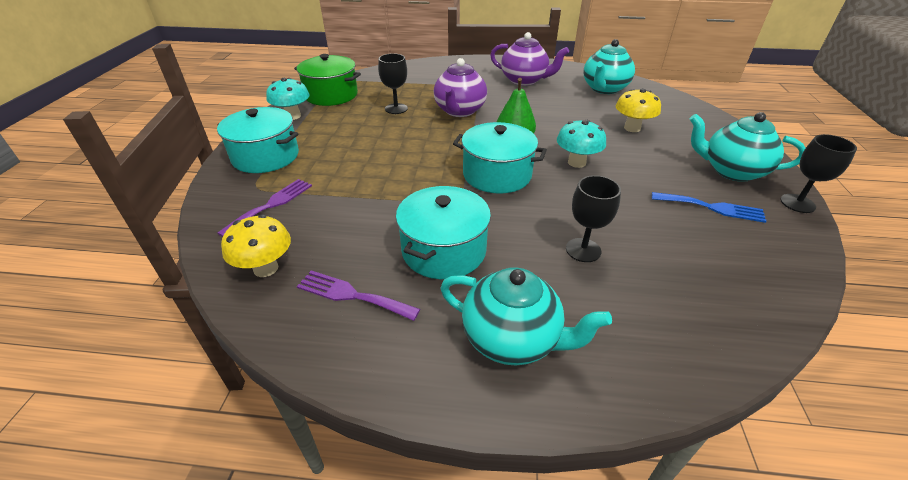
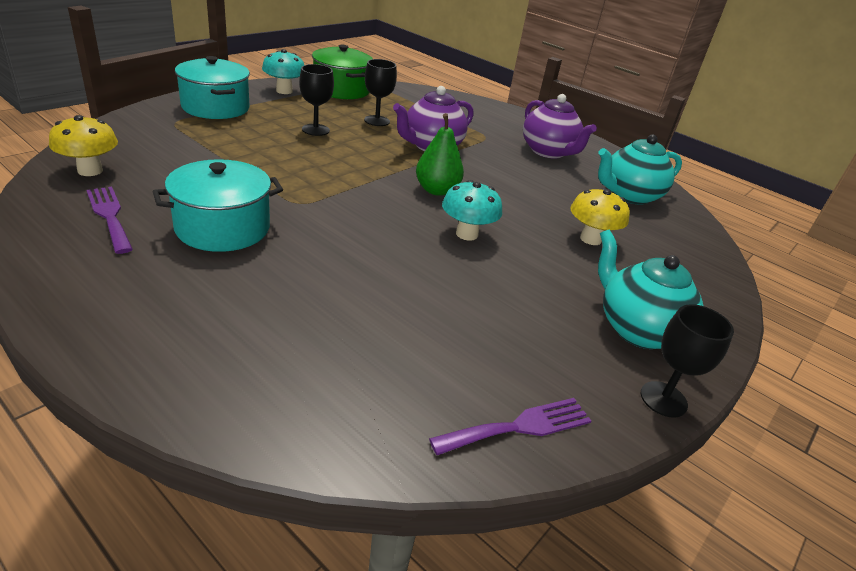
camera: 30 degrees right, 5 degrees down
purple fork [217,179,312,237] -> purple fork moved to [429,398,591,455]
turquoise teapot [441,267,612,365] -> none
turquoise pot [453,122,547,194] -> none
black goblet [566,175,621,262] -> black goblet moved to [299,64,334,136]
blue fork [652,192,766,223] -> none

